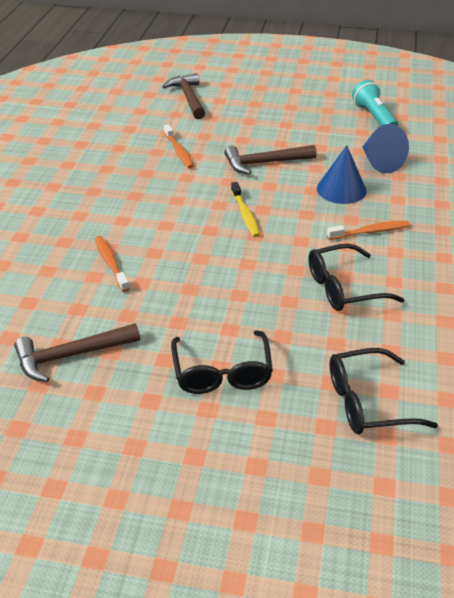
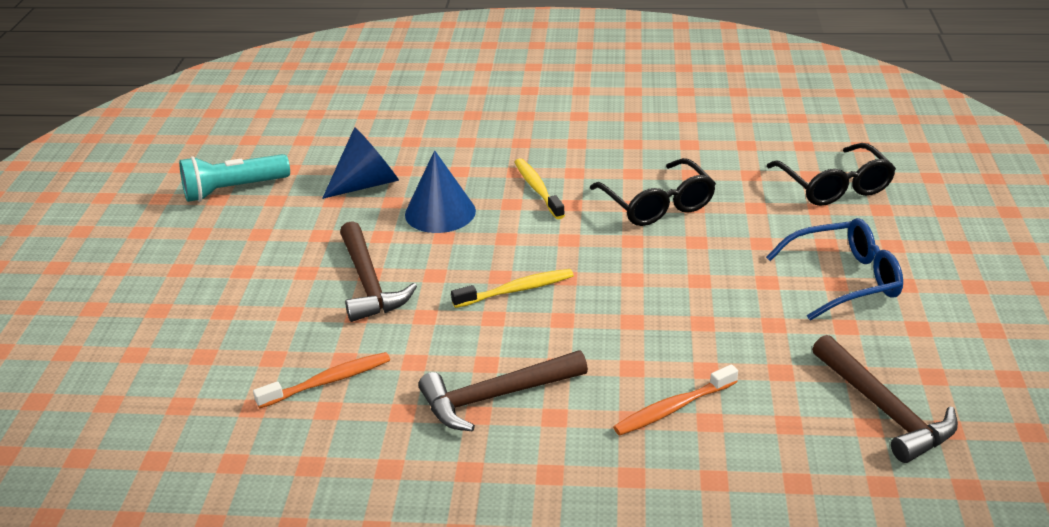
camera: 95 degrees left, 5 degrees down
brown hammer [162,73,205,119] -> brown hammer moved to [418,350,588,432]
black glasses [171,330,273,394] -> blue glasses [766,218,903,321]
orange toothbrush [327,221,410,240] -> yellow toothbrush [515,158,565,219]

